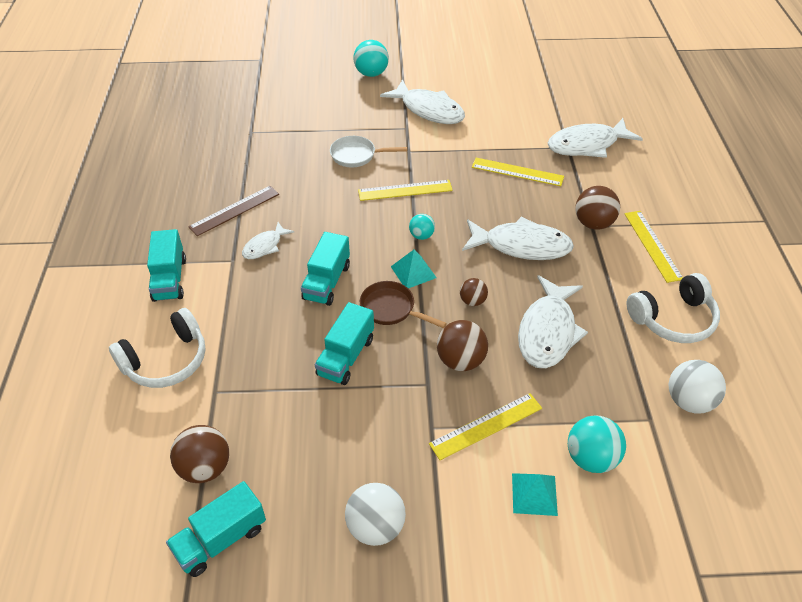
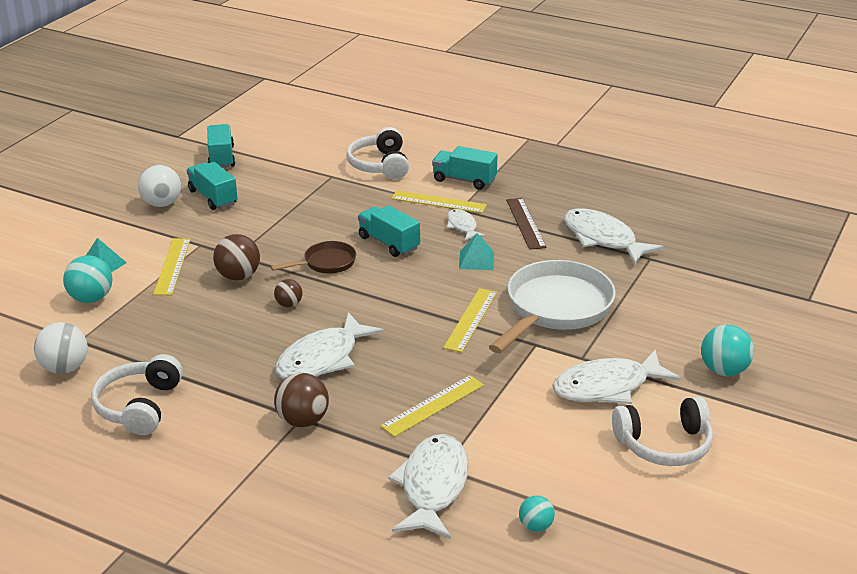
camera: 120 degrees right, 15 degrees down
brown ball [170,425,229,483] -> none
turquoise truck [315,302,374,385] -> turquoise truck moved to [187,162,238,210]
white pan [330,136,407,167] -> white pan [489,260,616,353], size x1.96
turquoise pyramid [391,250,437,288] -> turquoise pyramid moved to [459,233,494,270]
turquoise ball [409,214,435,240] -> turquoise ball moved to [519,496,555,532]
white fish [518,275,588,368] -> white fish moved to [564,209,664,265]
yellow ruler [624,211,683,283] -> yellow ruler moved to [391,190,487,213]
none -> white headphones [612,397,713,466]

